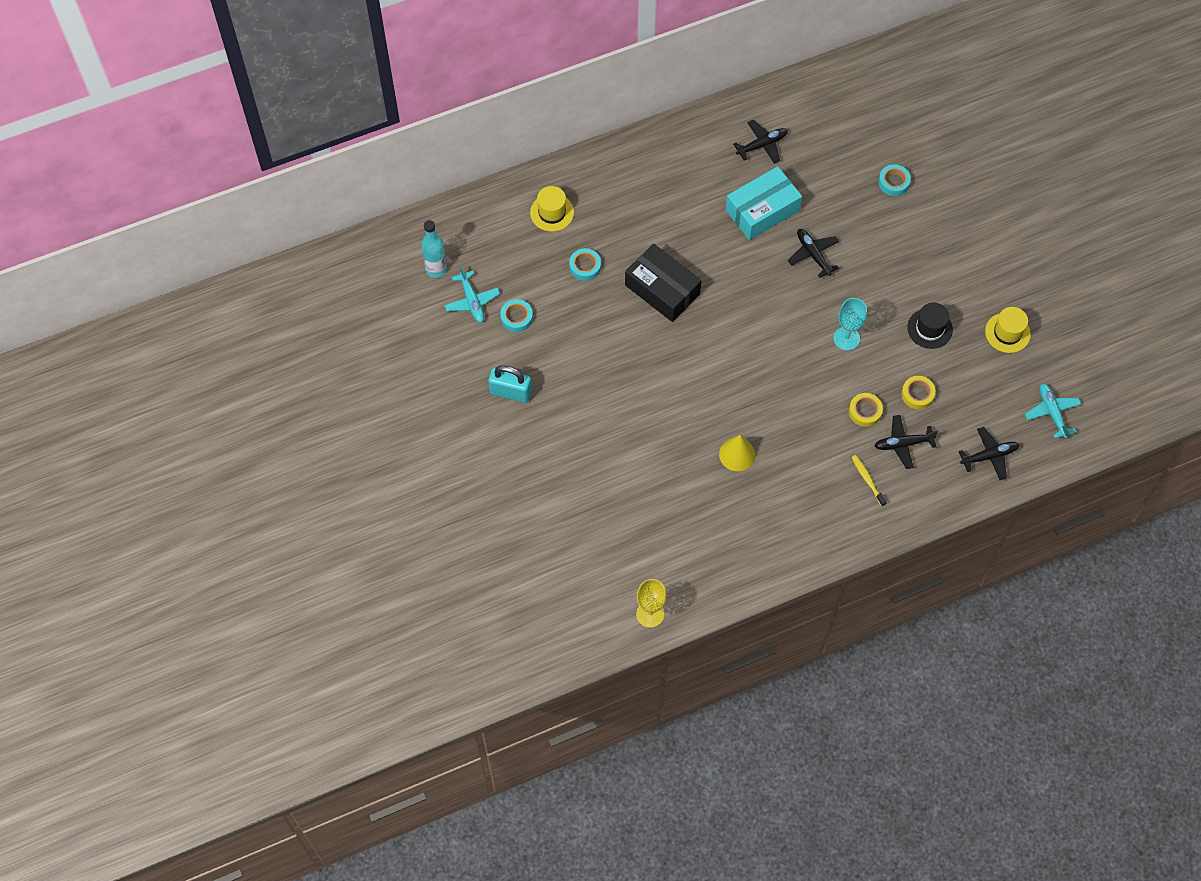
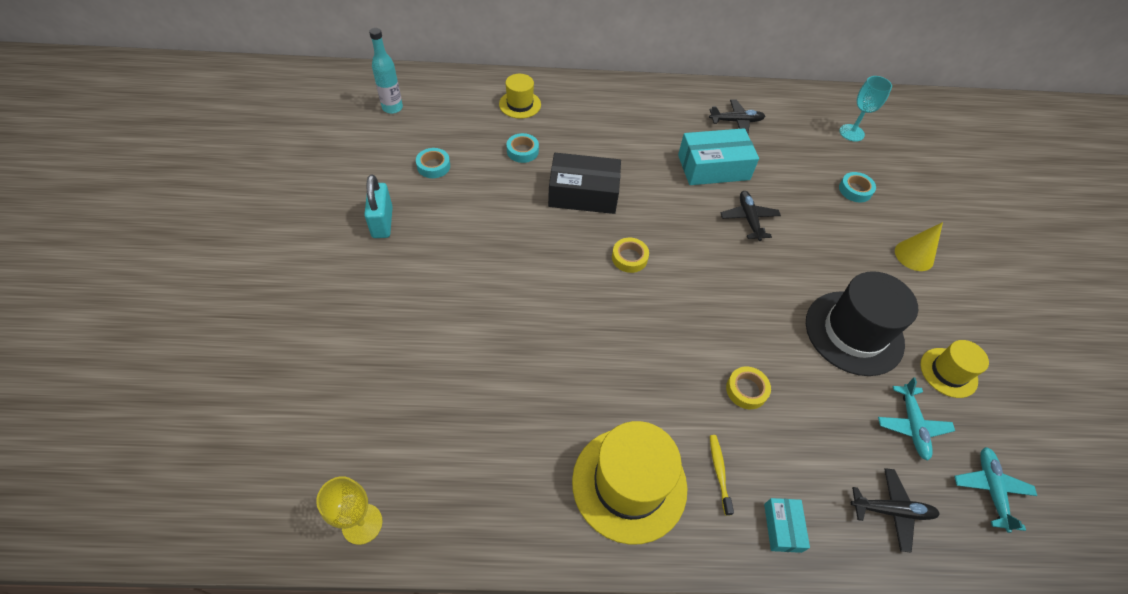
camera: 20 degrees right, 10 degrees down
turquoise plane [444,266,500,323] -> turquoise plane moved to [878,377,955,461]
turquoise padlock [488,365,532,403] -> turquoise padlock turned 45 degrees clockwise [364,175,393,238]
black box [625,243,701,322] -> black box turned 60 degrees counterclockwise [548,153,621,214]
yellow cone [719,435,755,471] -> yellow cone moved to [895,222,943,271]
turquoise goblet [834,298,867,351] -> turquoise goblet moved to [839,76,892,142]
black plane [874,415,938,469] -> none
yellow tape [901,376,936,409] -> yellow tape moved to [612,238,649,273]
black hat [907,303,953,349] -> black hat [806,271,918,376], size x1.81
none -> yellow hat [572,421,687,545]
none -> turquoise box [764,498,810,553]

